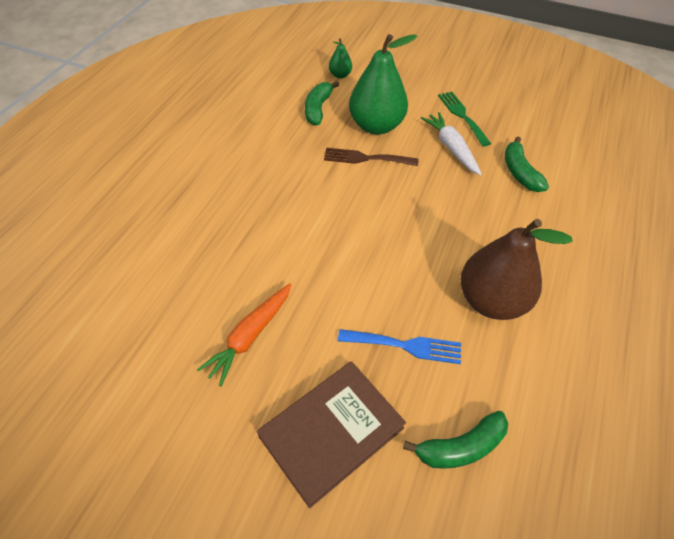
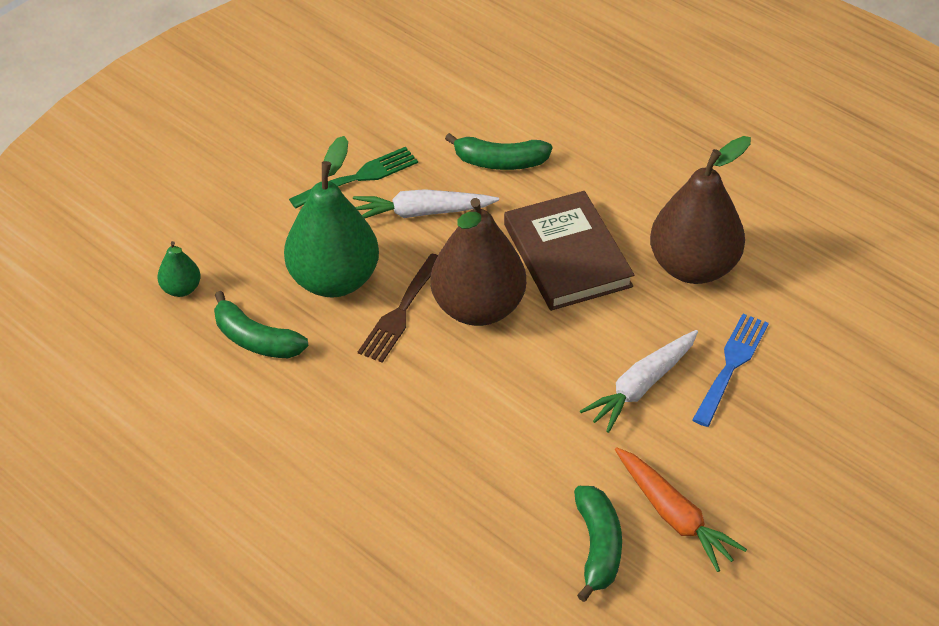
camera: 70 degrees left, 5 degrees down
brown book [257,361,406,508] -> brown book moved to [504,191,634,311]
green banana [403,411,508,469] -> green banana moved to [574,486,622,602]
green fork [438,91,491,147] -> green fork turned 150 degrees clockwise [289,147,418,209]
none -> brown pear [430,198,526,326]
none -> white carrot [580,330,698,433]

